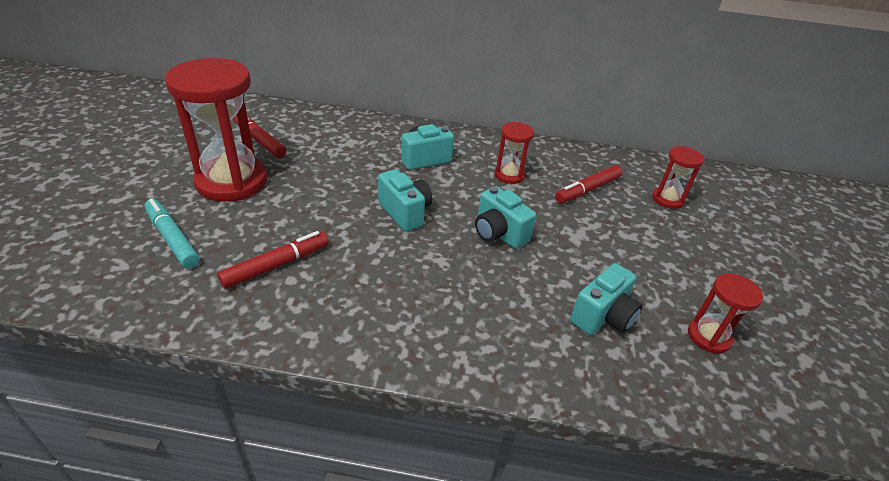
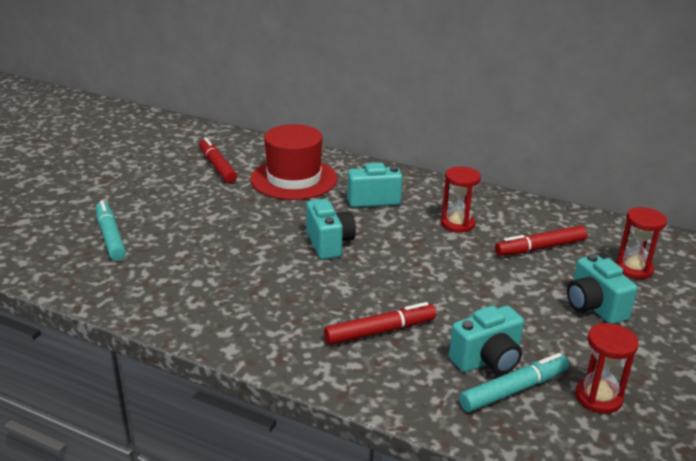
camera: 20 degrees right, 10 degrees down
red hourglass [165,58,267,202] -> none
red marker [217,231,329,289] -> red marker moved to [324,302,436,345]
turquoise camera [475,186,536,249] -> turquoise camera moved to [567,254,637,324]
none -> red hat [250,124,338,200]
none -> turquoise marker [459,353,570,412]

